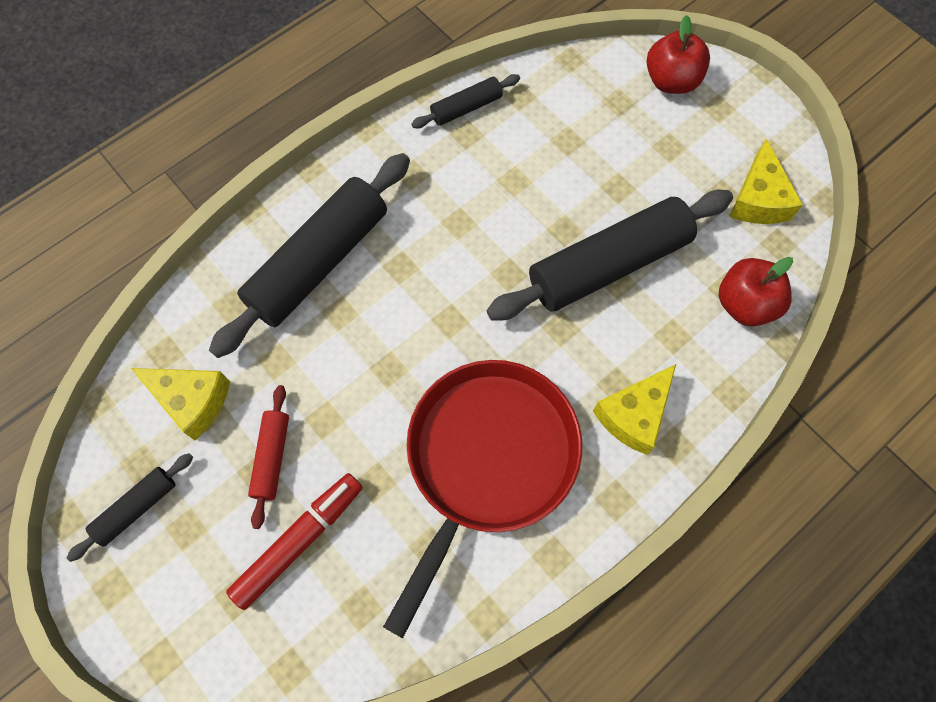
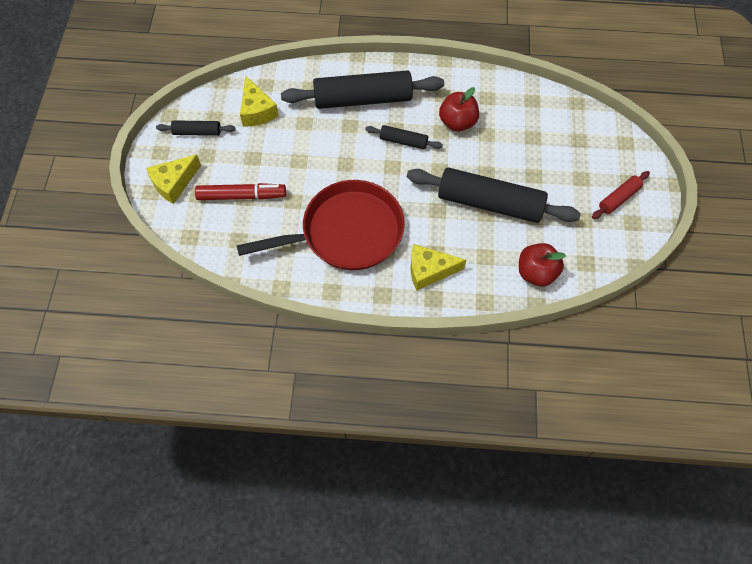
camera: 45 degrees right, 5 degrees down
red rolling pin [248,385,289,529] -> red rolling pin moved to [592,171,650,219]
black rolling pin [411,74,520,128] -> black rolling pin moved to [365,125,443,149]
red apple [647,15,710,94] -> red apple moved to [439,87,479,132]
yellow cheese [729,139,803,224] -> yellow cheese moved to [146,154,201,204]

